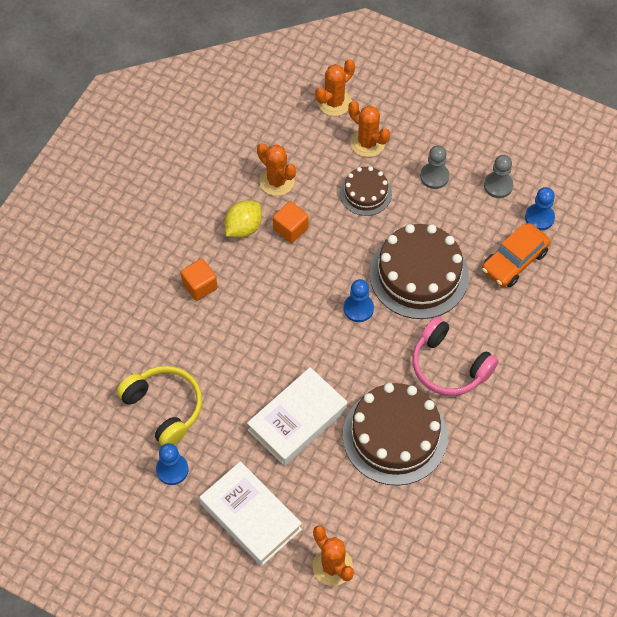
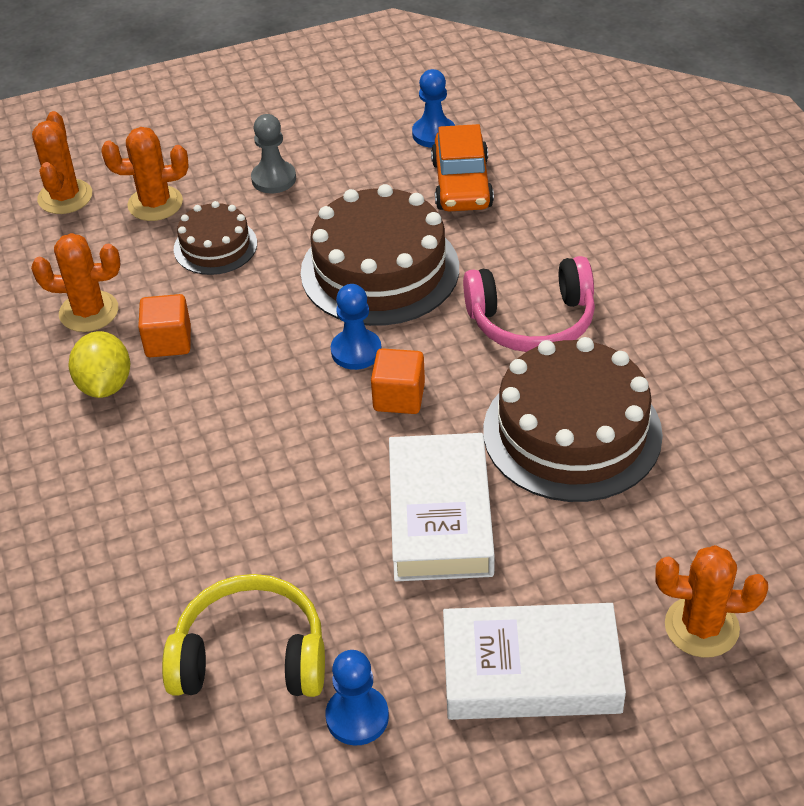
camera: 45 degrees left, 15 degrees down
orange cube [181,259,217,301] -> orange cube moved to [371,348,425,414]
grey pawn [484,155,513,198] -> none

